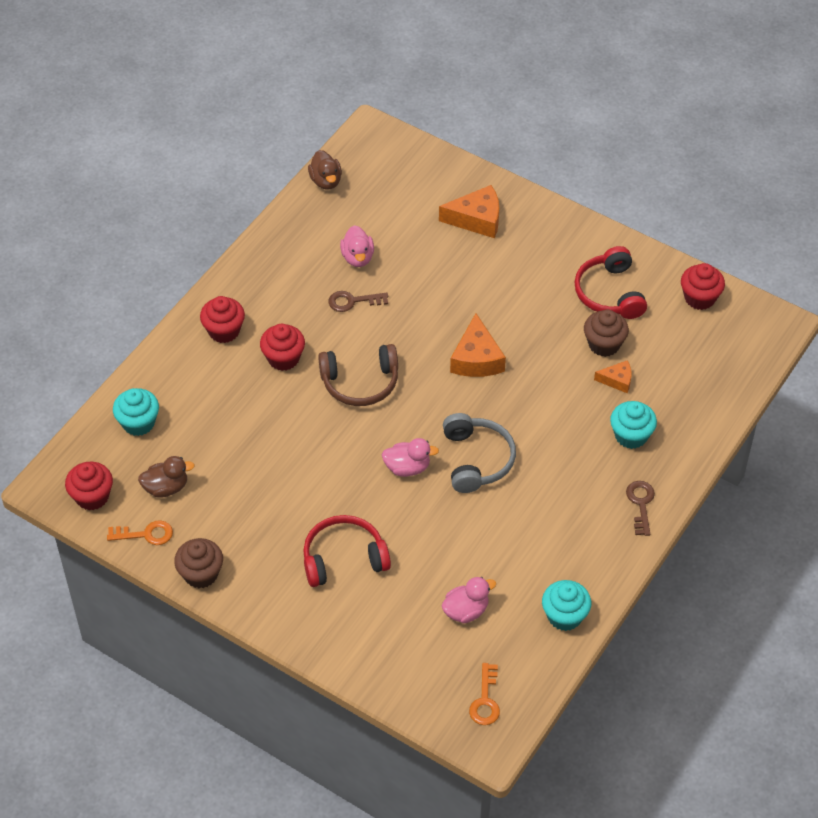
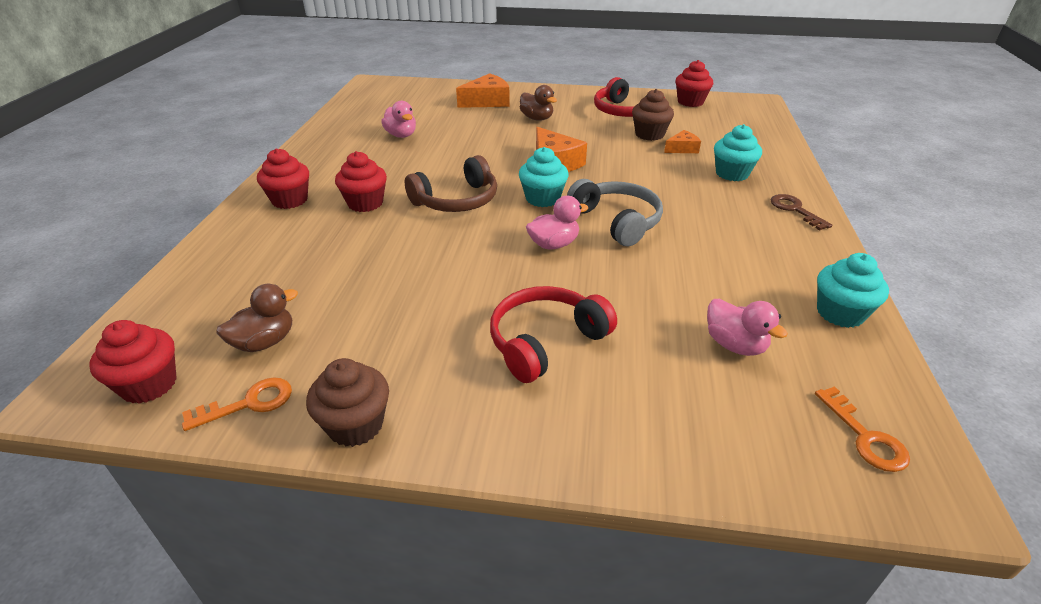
camera: 25 degrees left, 15 degrees down
turquoise cupcake [113,388,159,436] -> turquoise cupcake moved to [519,147,569,207]
brown duck [308,150,342,190] -> brown duck moved to [520,85,557,121]
brown key [329,291,388,312] -> none
pink duck [442,577,496,623] -> pink duck turned 105 degrees clockwise [707,299,788,356]

